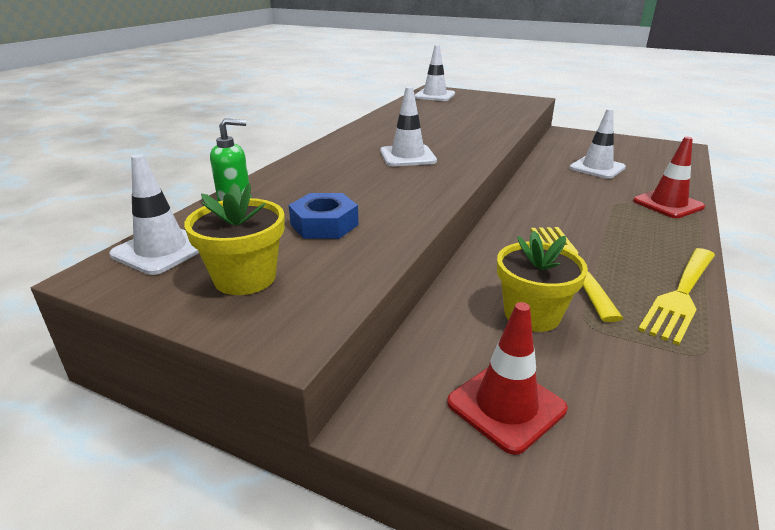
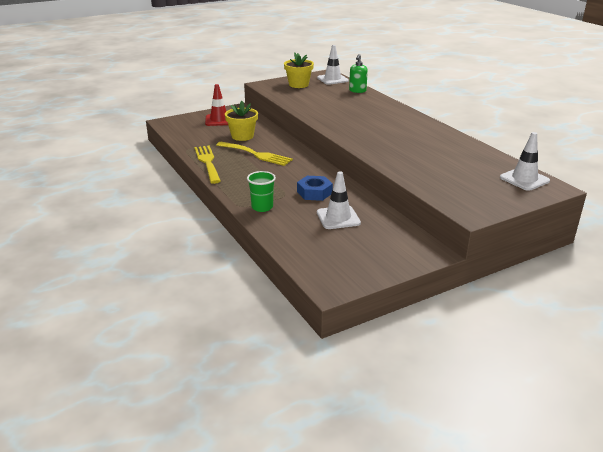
camera: 125 degrees right, 0 degrees up
blue nut [289,193,359,239] -> blue nut moved to [297,176,333,201]
white traffic cone [380,86,437,166] -> none
red traffic cone [633,137,705,218] -> green cup [247,171,276,212]

